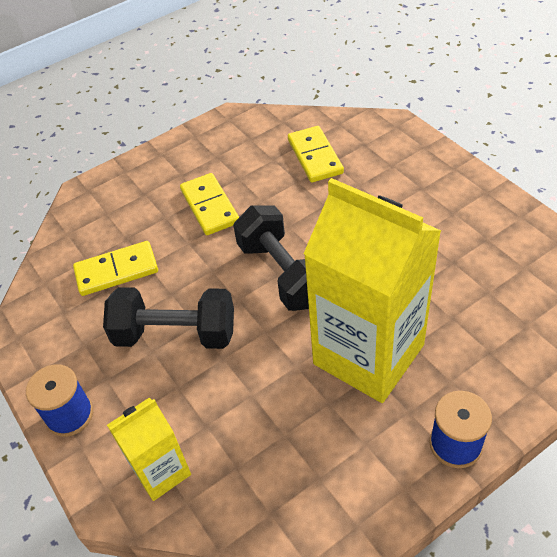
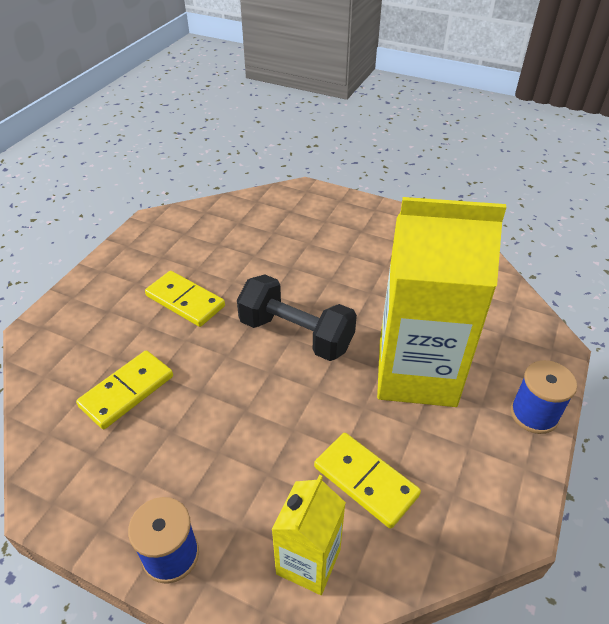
camera: 35 degrees left, 5 degrees down
black dumbbell [103,287,234,349] -> none
yellow domino [288,126,344,182] -> yellow domino moved to [314,433,421,529]

